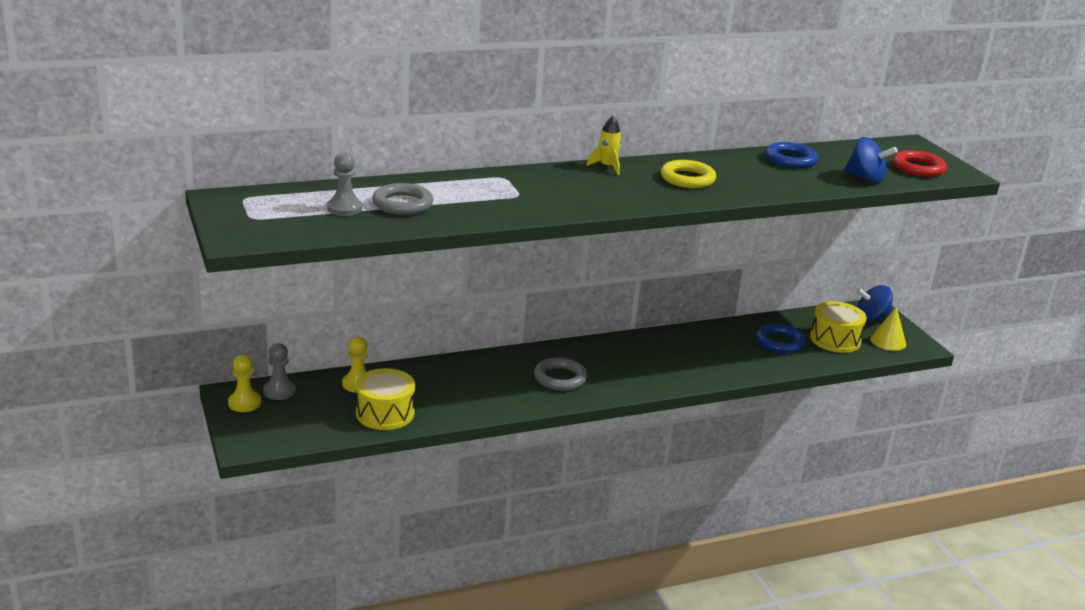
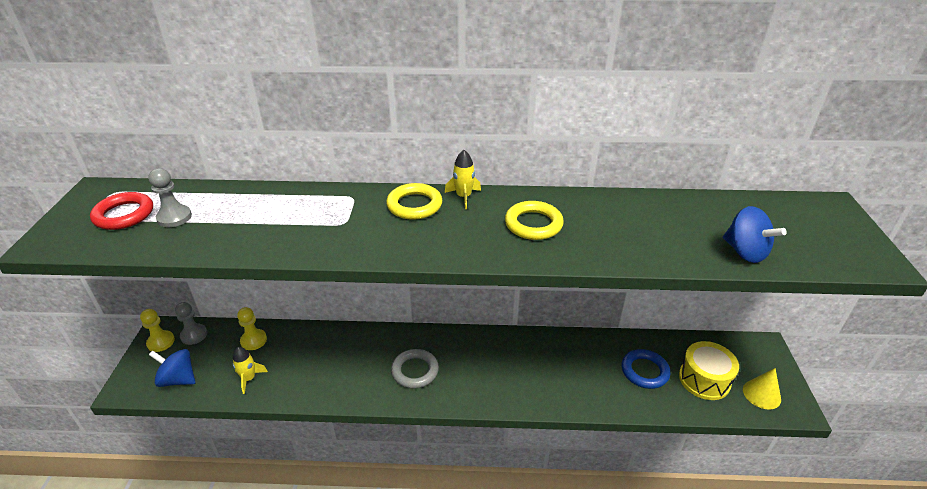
camera: 25 degrees right, 10 degrees up
yellow drum [356,368,415,430] -> yellow rocket [233,347,268,394]
grey ring [372,183,433,215] -> none
blue ring [765,142,818,169] -> none
blue spinning top [856,285,893,322] -> blue spinning top moved to [149,349,195,387]
red ring [893,150,947,177] -> red ring moved to [90,192,153,230]
none -> yellow ring [386,183,442,220]

